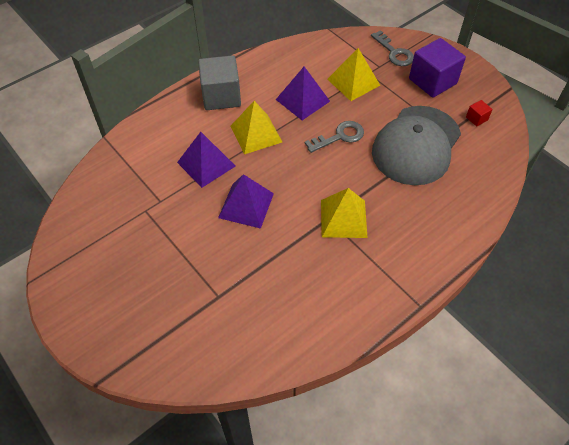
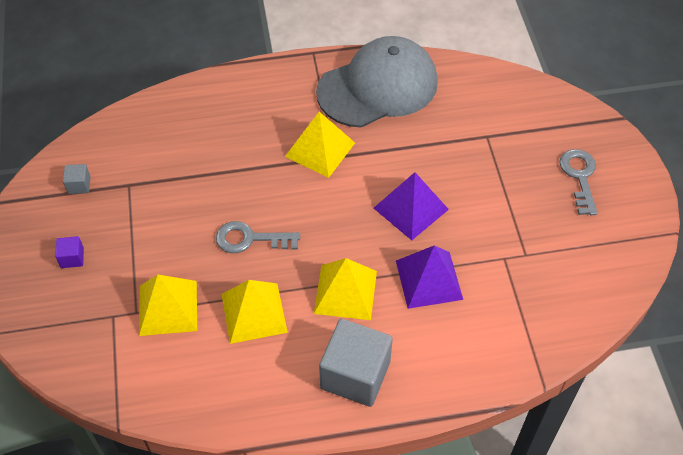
camera: 150 degrees left, 0 degrees up
purple pyramid [276,67,330,120] -> yellow pyramid [221,280,288,344]
grey key [371,30,414,66] -> grey key moved to [559,149,598,215]
grey cap [372,106,461,185] -> grey cap moved to [316,36,438,128]
purple cube [409,38,466,98] -> purple cube [55,236,84,268], size x0.43
red cube [466,100,493,126] -> grey cube [63,164,91,194]

